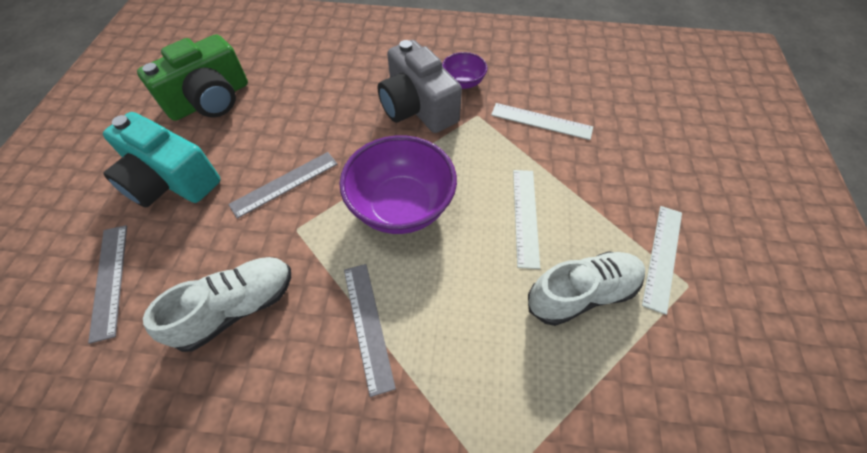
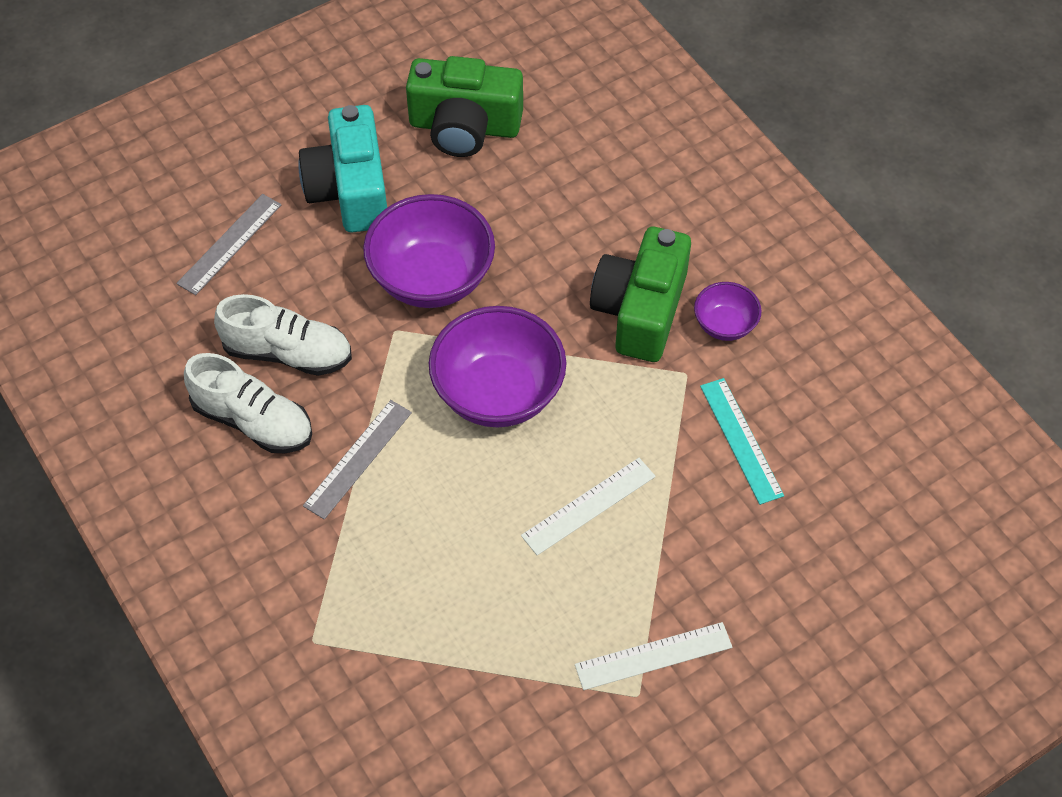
camera: 50 degrees right, 0 degrees up
grey ruler [228,152,337,219] -> purple bowl [363,194,495,308]
grey camera [378,40,462,133] -> green camera [590,227,691,362]
white ruler [491,103,593,140] -> turquoise ruler [700,378,784,505]
white shoe [528,251,645,326] -> white shoe moved to [184,353,312,453]

